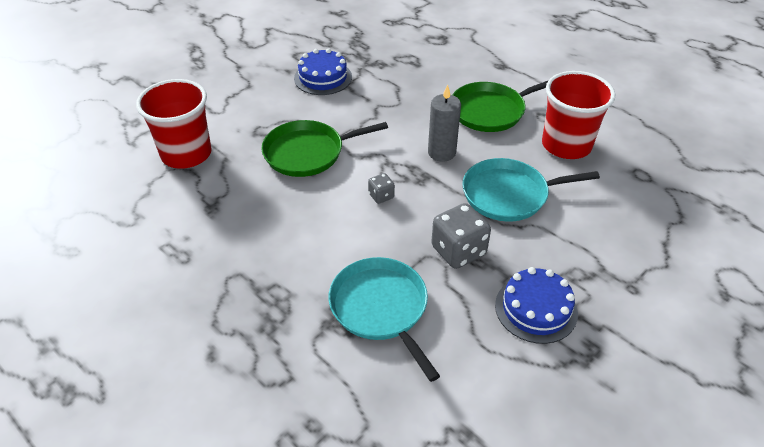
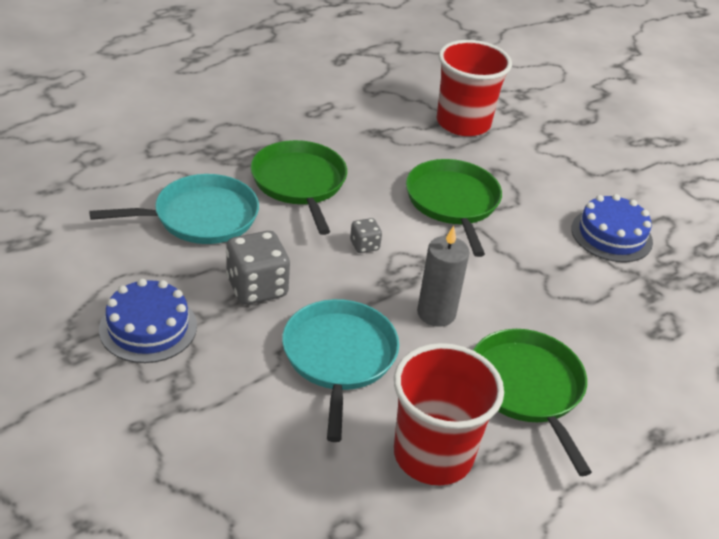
camera: 95 degrees right, 5 degrees down
none -> green pan [250,140,347,235]

